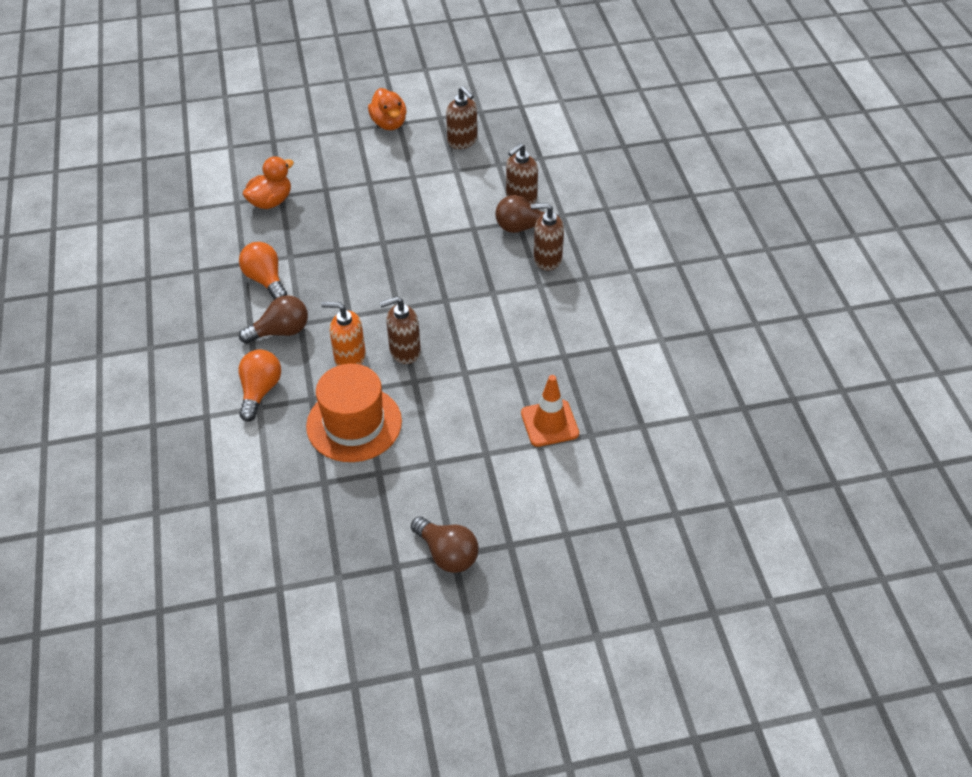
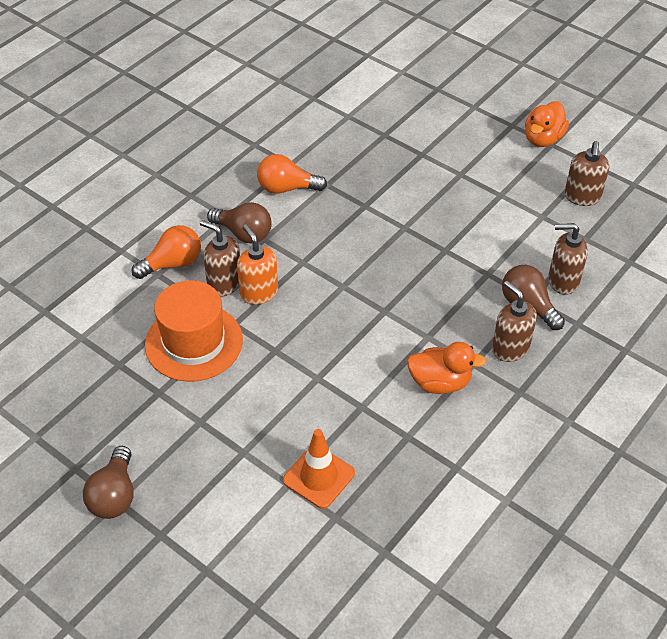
camera: 50 degrees right, 0 degrees up
orange light bulb [239,242,287,300] -> orange light bulb turned 105 degrees counterclockwise [257,154,327,194]
orange duck [243,156,294,209] -> orange duck moved to [407,342,487,394]
brown soap dispenser [379,297,421,364] -> brown soap dispenser moved to [200,220,240,297]

